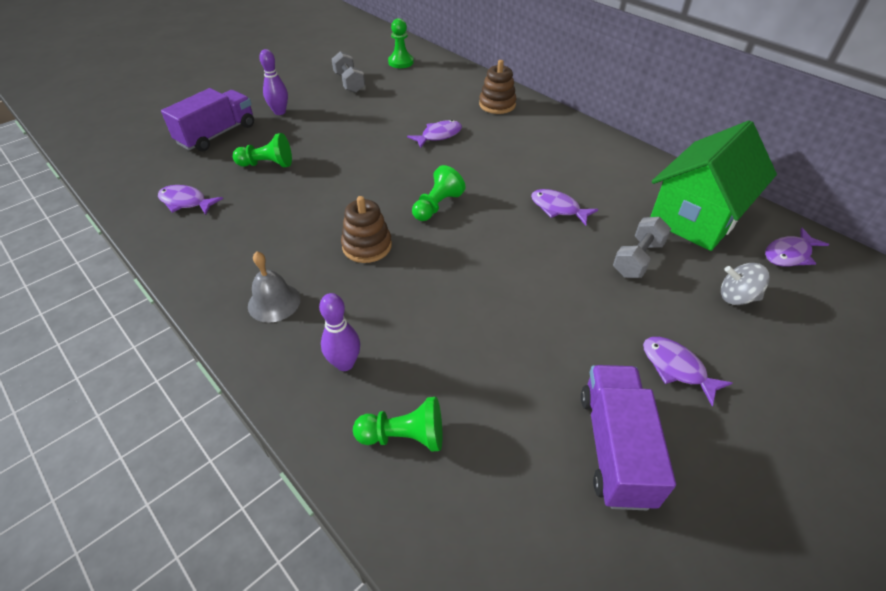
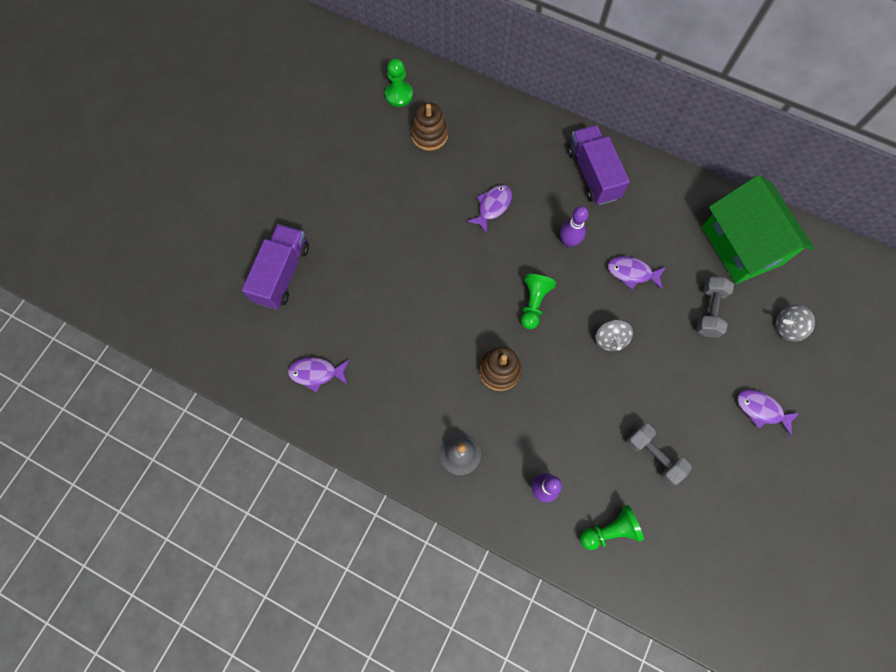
camera: 20 degrees left, 25 degrees up
green pawn [233,133,292,167] -> none
purple bowling pin [259,49,288,115] -> purple bowling pin moved to [560,206,589,247]
grey dumbbell [332,51,365,93] -> grey dumbbell moved to [627,423,692,485]
brown stacking toy [479,60,516,114] -> brown stacking toy moved to [411,102,448,151]
purple truck [581,365,676,510] -> purple truck moved to [568,125,630,205]
green house [650,120,777,251] -> green house turned 45 degrees counterclockwise [702,175,814,284]
purple fish [765,228,829,267] -> none
none -> grey spinning top [595,320,633,351]

